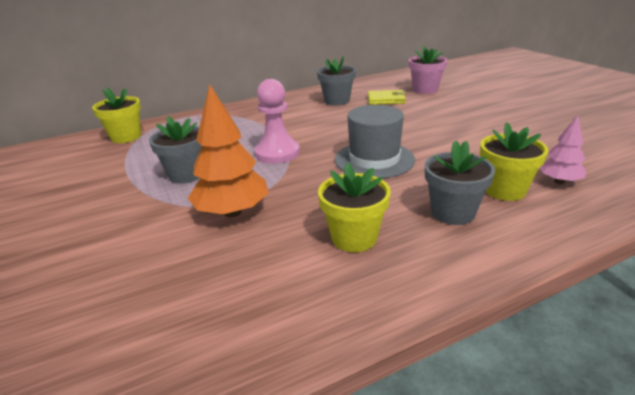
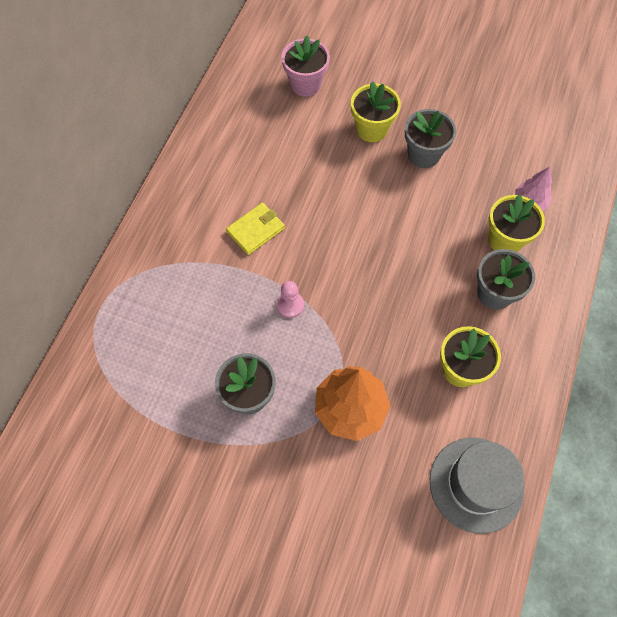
camera: 45 degrees left, 35 degrees up
yellow flower pot [92,88,141,143] -> yellow flower pot moved to [351,81,401,142]
pink pawn [255,79,300,164] -> pink pawn [277,281,304,318], size x0.55
grey flower pot [317,56,356,106] -> grey flower pot moved to [405,109,456,168]
grey hat [335,105,415,178] -> grey hat moved to [430,438,524,534]
yellow wallet [368,90,406,105] -> yellow wallet moved to [226,203,285,255]

